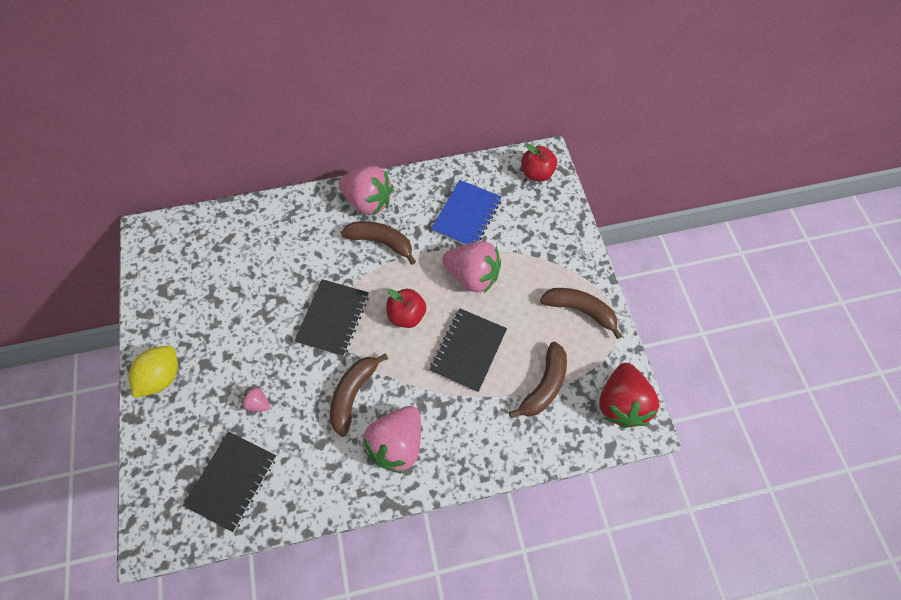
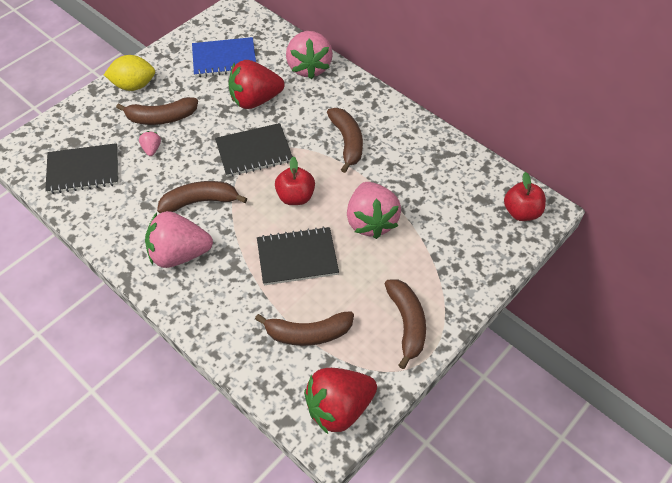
camera: 55 degrees right, 10 degrees down
pink strawberry [339,166,393,215] -> pink strawberry moved to [286,31,333,79]
blue notebook [431,180,502,245] -> blue notebook moved to [192,37,256,77]
none -> brown banana [116,97,198,125]
none -> red strawberry [229,60,284,109]

